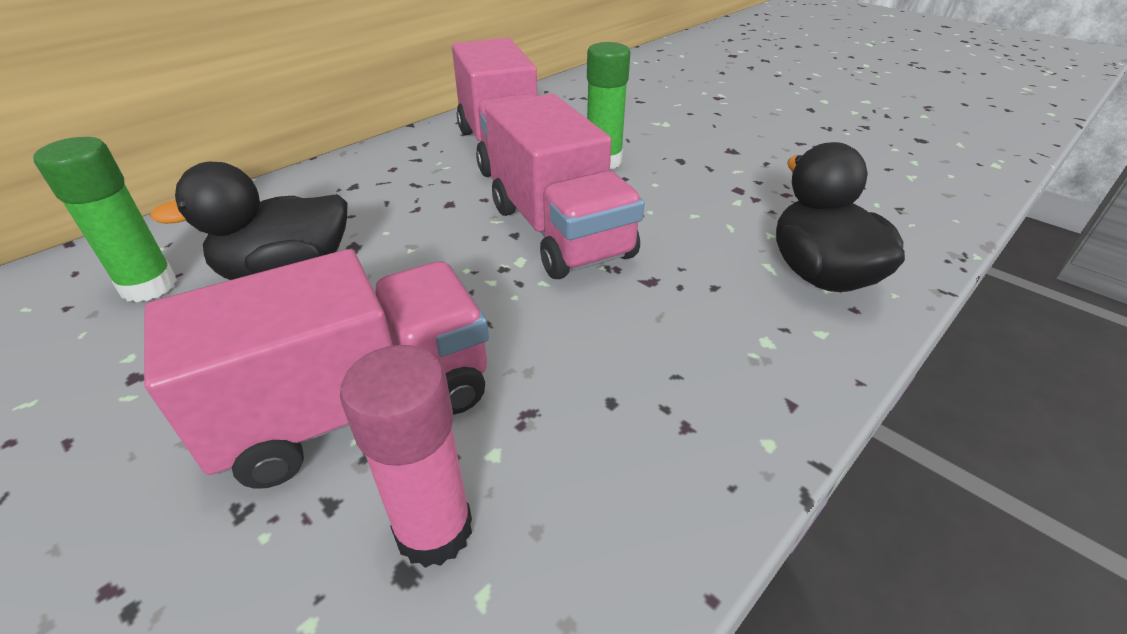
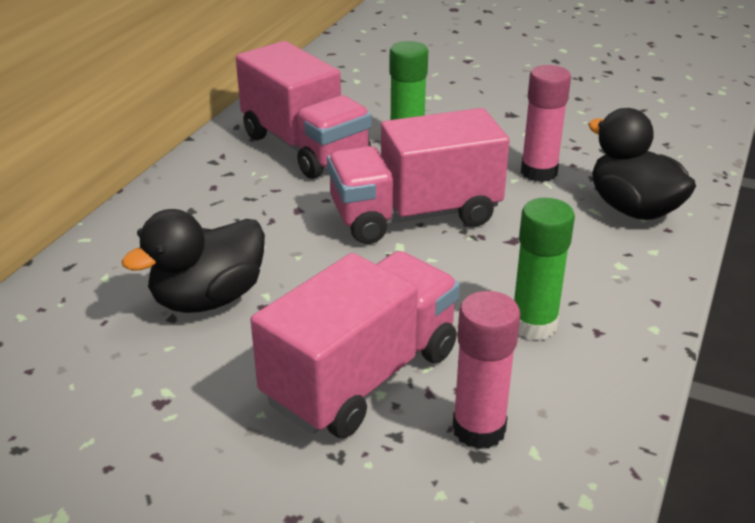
camera: 20 degrees left, 5 degrees down
green glue stick [33,137,177,302] -> green glue stick moved to [514,198,575,340]
pink truck [485,94,644,279] -> pink truck turned 120 degrees clockwise [327,108,510,244]
none -> pink glue stick [521,65,571,182]

